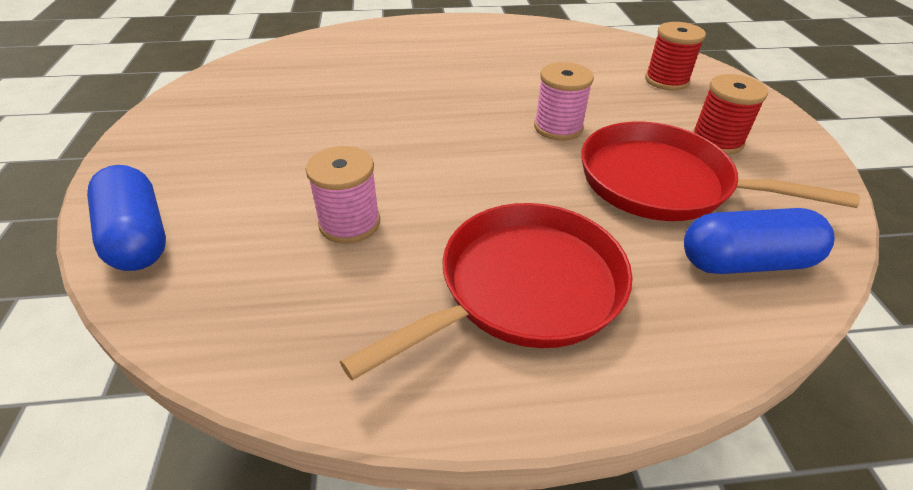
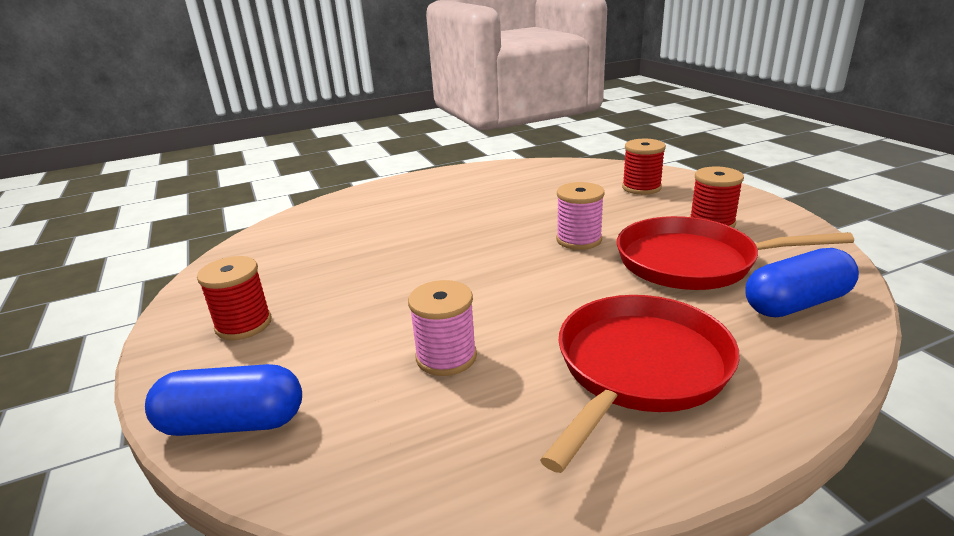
camera: 15 degrees left, 15 degrees down
blue capsule [87,165,166,271] -> blue capsule turned 45 degrees counterclockwise [145,364,302,436]
none -> red spool [197,256,272,340]

